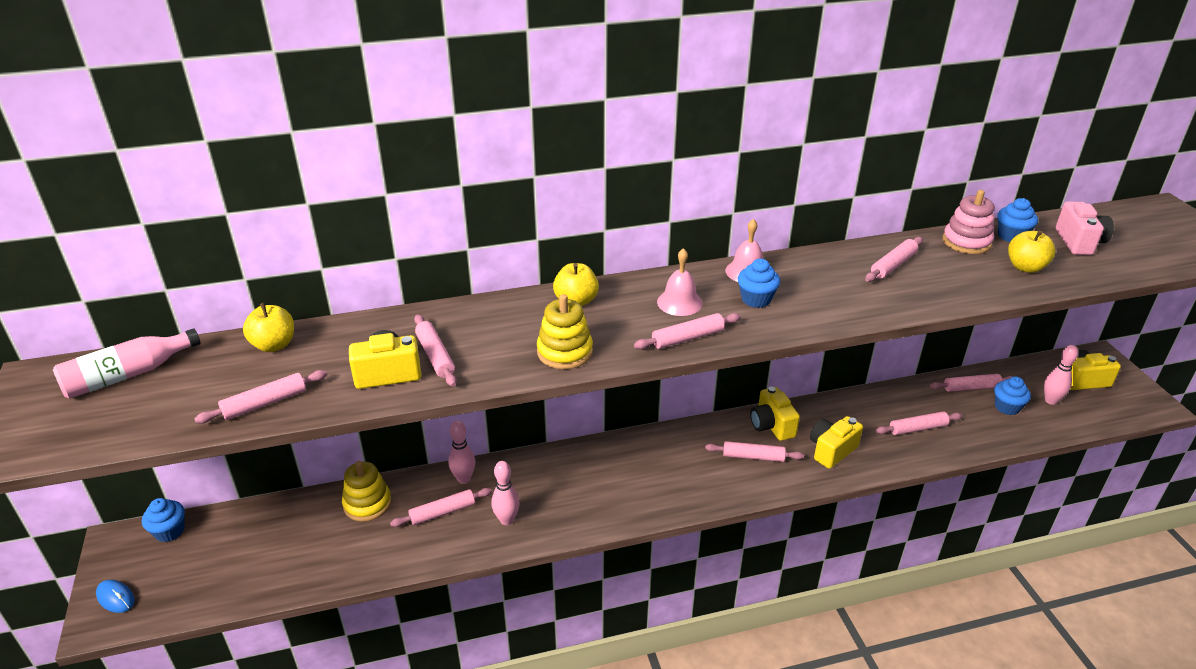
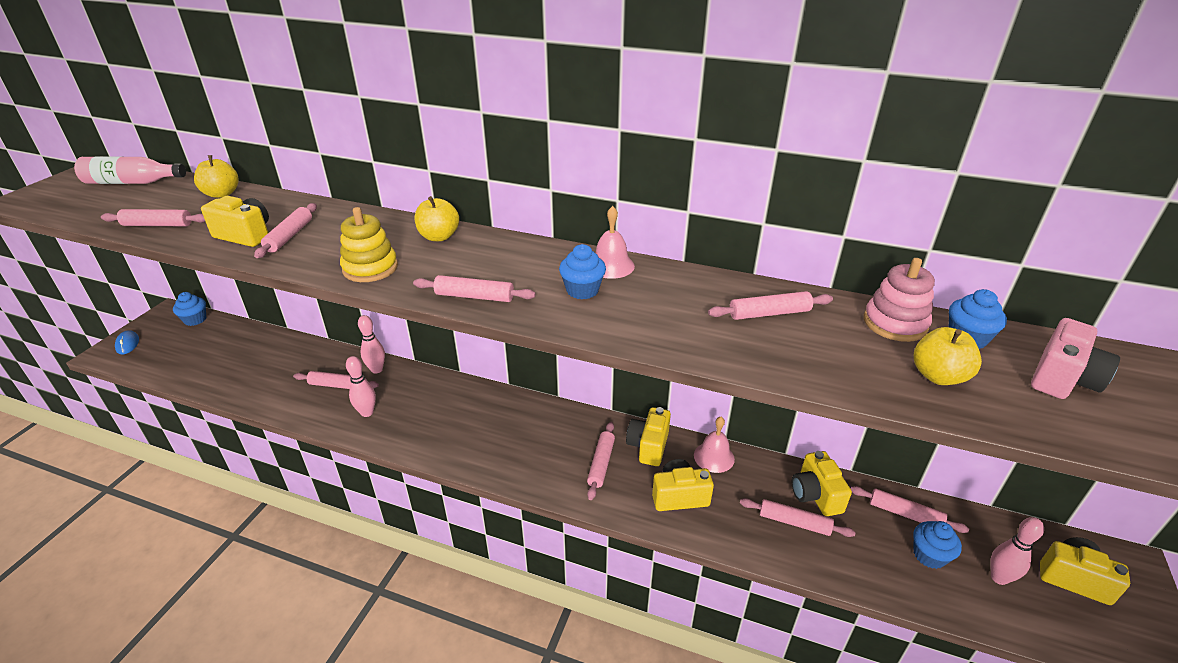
camera: 35 degrees right, 0 degrees up
yellow stacking toy [342,461,392,522] -> none
pink bell [657,248,703,316] -> pink bell moved to [694,417,735,473]
pink rolling pin [705,441,804,462] -> pink rolling pin turned 60 degrees clockwise [587,422,615,500]
none -> yellow camera [792,451,852,516]

